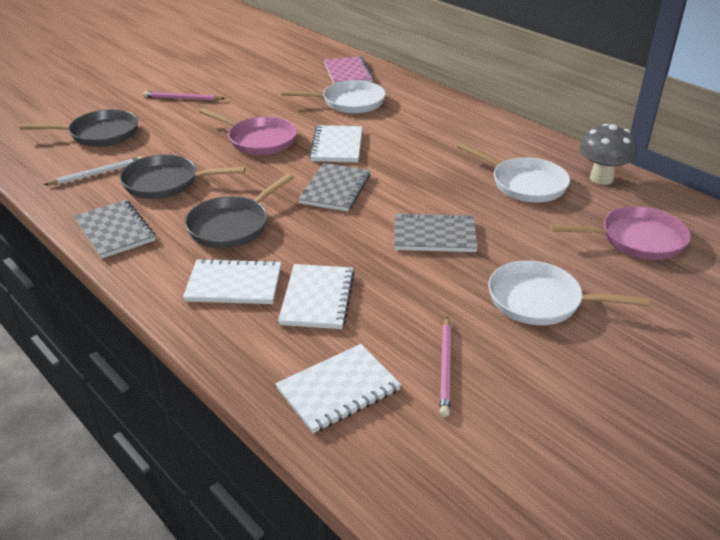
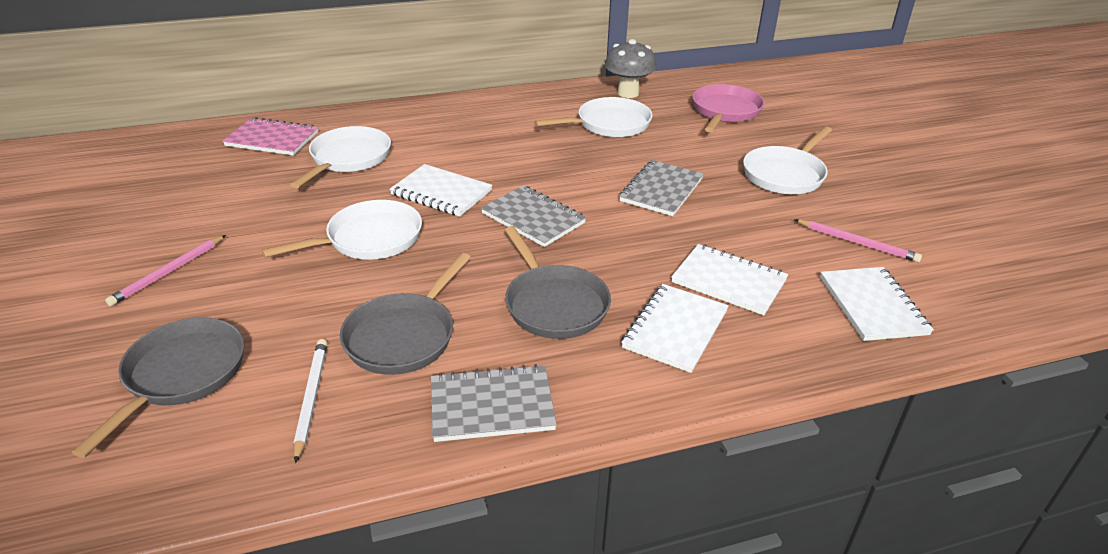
camera: 65 degrees left, 0 degrees up
pink pan [199,108,297,155] -> white pan [262,200,422,260]

